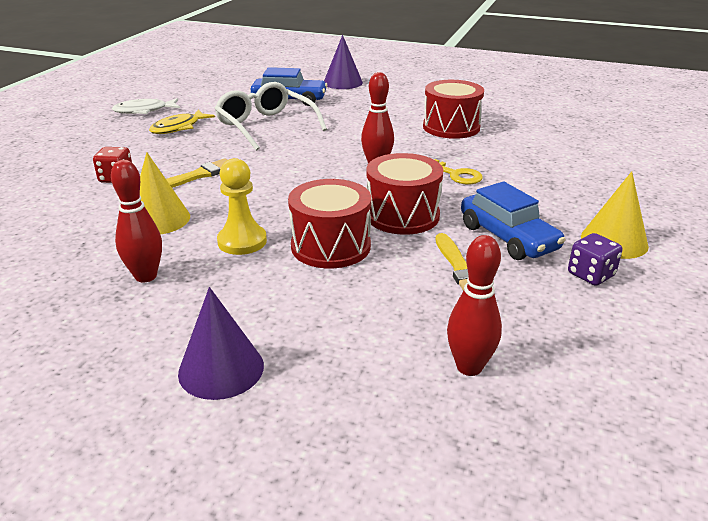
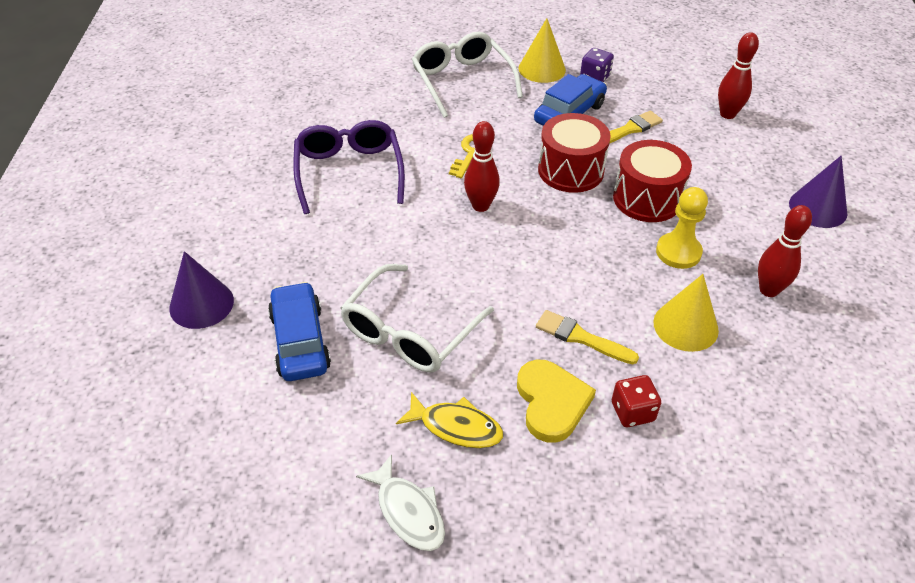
camera: 110 degrees left, 15 degrees up
red drum [423,80,484,139] -> purple glasses [293,120,405,214]
none -> white glasses [412,32,523,118]
none -> yellow heart [517,359,596,443]

